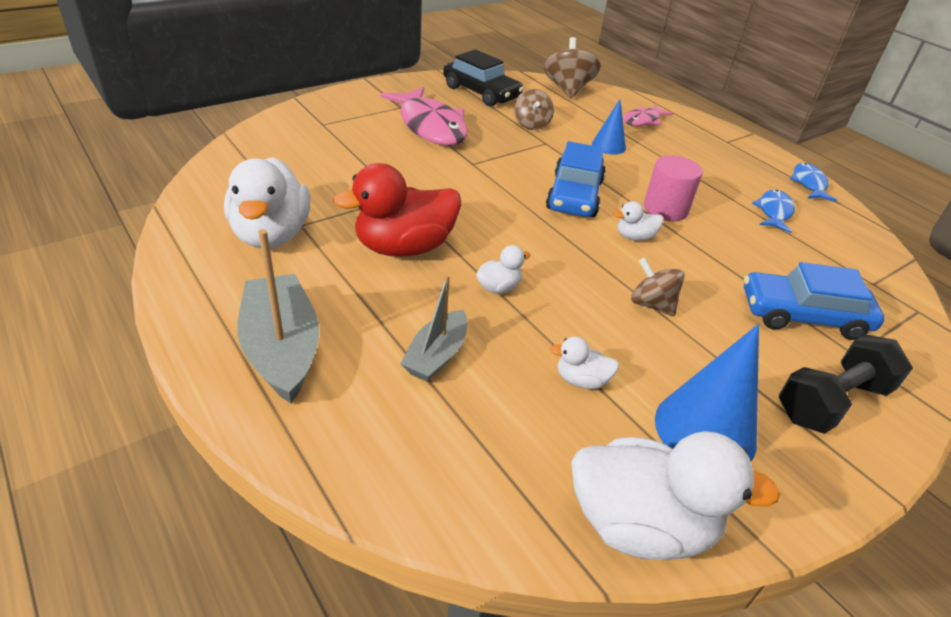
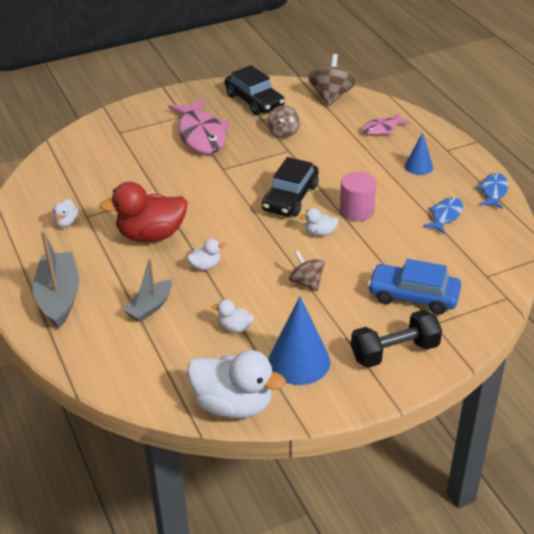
camera: 15 degrees right, 0 degrees up
white duck [224,157,310,248] -> white duck [52,199,78,227], size x0.46
blue car [546,141,606,217] -> black car [262,157,318,217]
blue cone [592,99,626,155] -> blue cone moved to [405,132,433,175]

